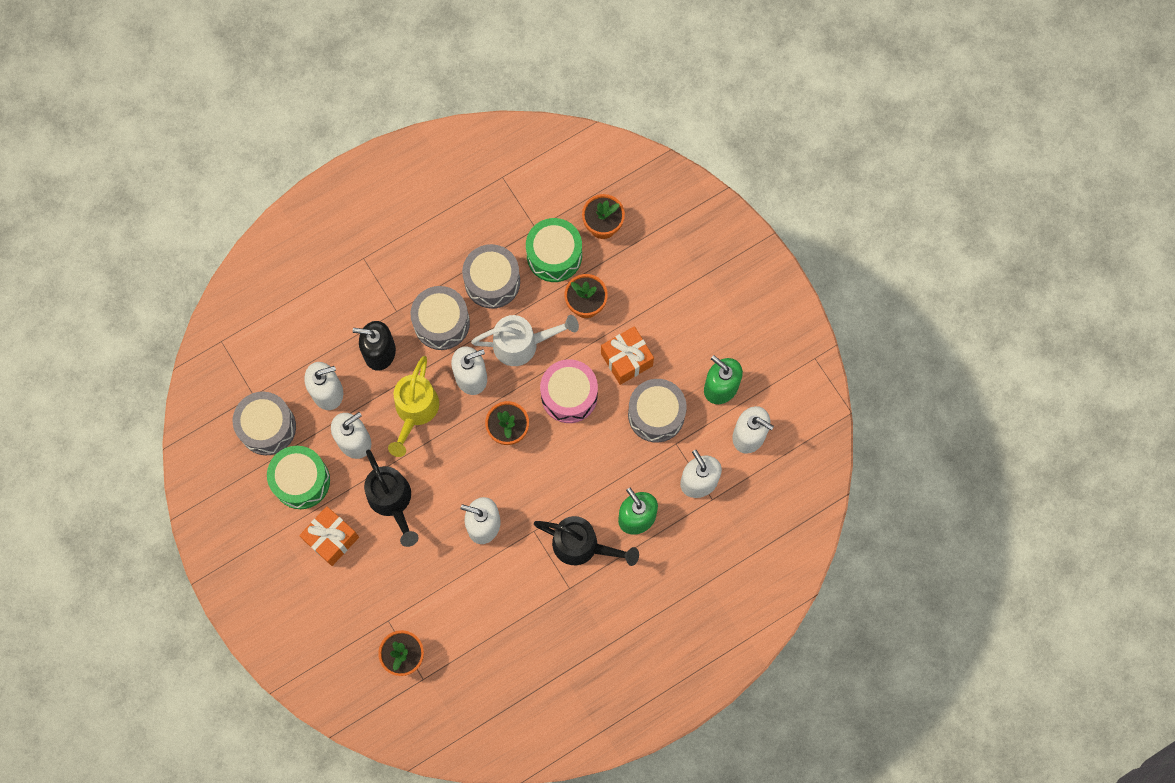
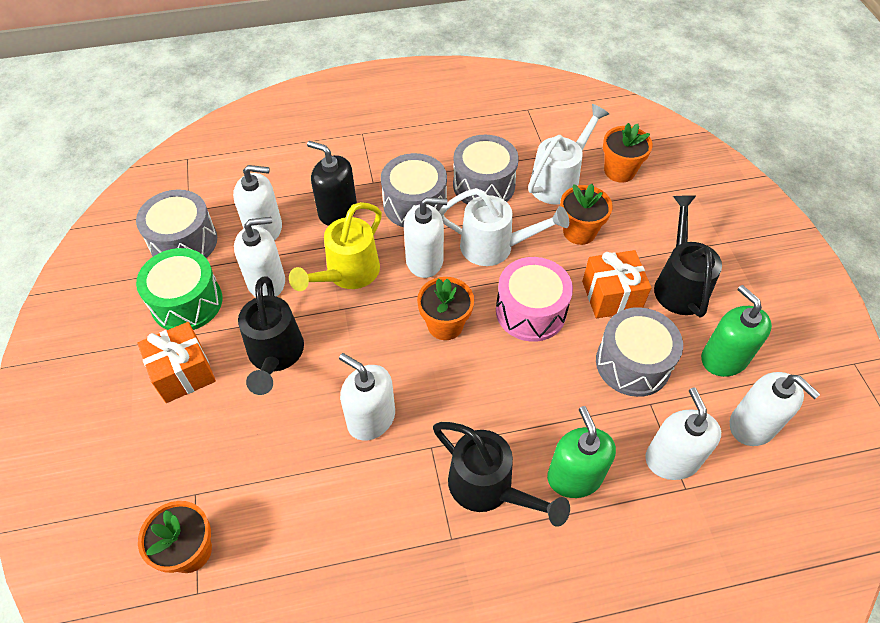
camera: 20 degrees right, 20 degrees down
green drum [526,218,582,282] -> white watering can [528,104,609,205]
none -> black watering can [654,195,722,317]

